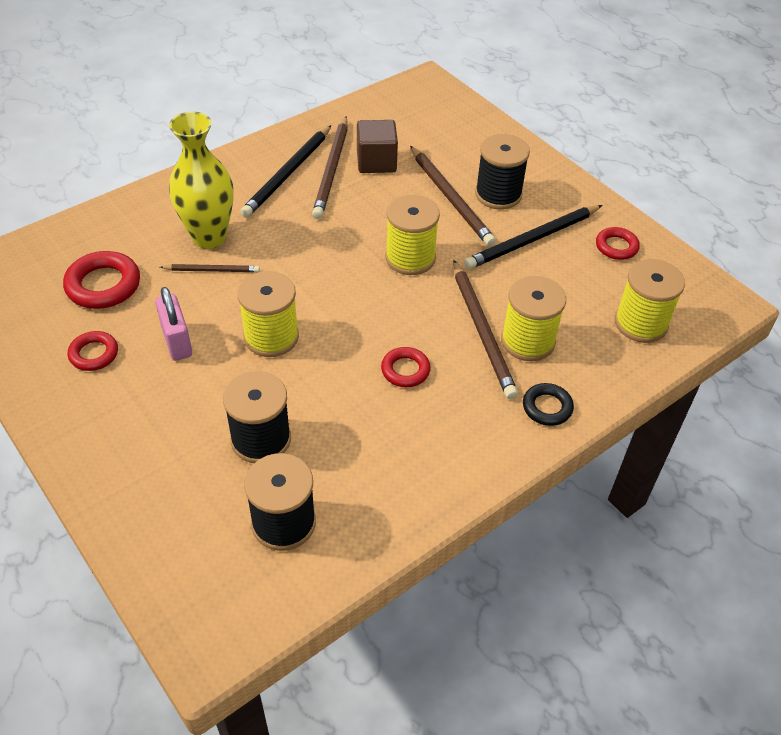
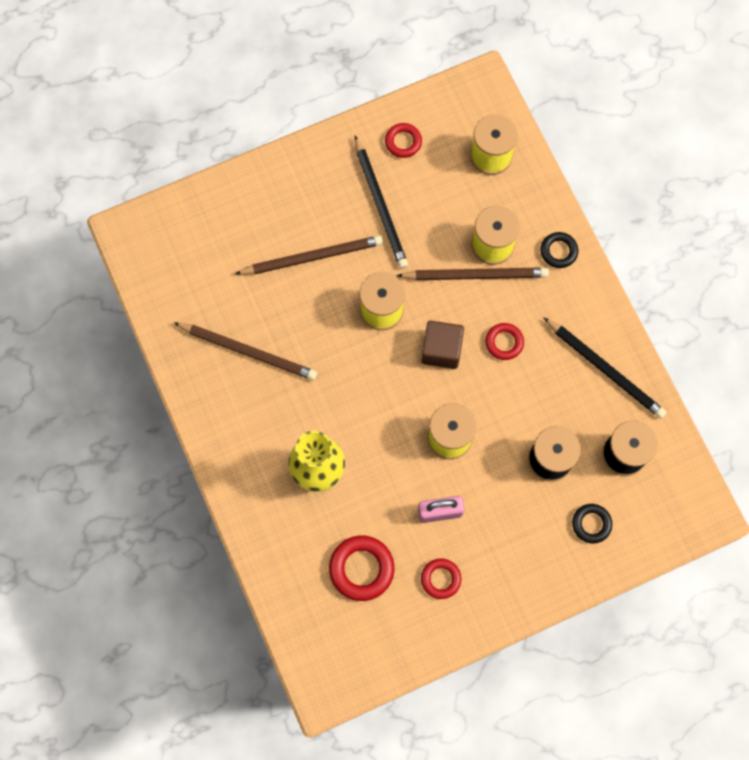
camera: 75 degrees left, 25 degrees up
brown pencil [160,264,260,272] -> none
black pencil [240,125,331,218] -> black pencil moved to [543,317,667,419]
brown cube [357,120,398,173] -> brown cube moved to [422,321,464,369]
black spool [475,134,530,209] -> none
none -> black ring [572,504,612,544]

